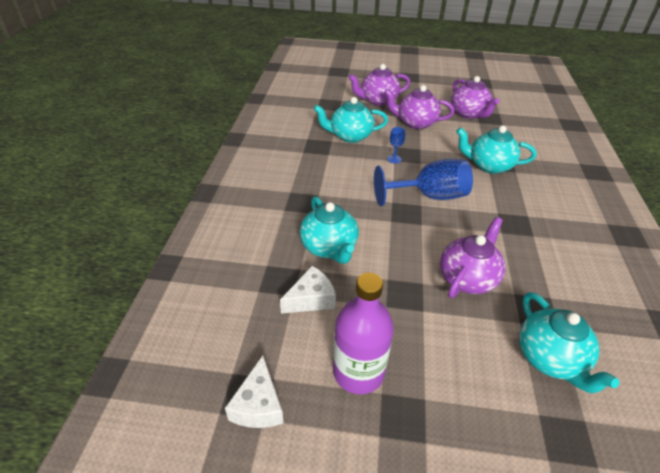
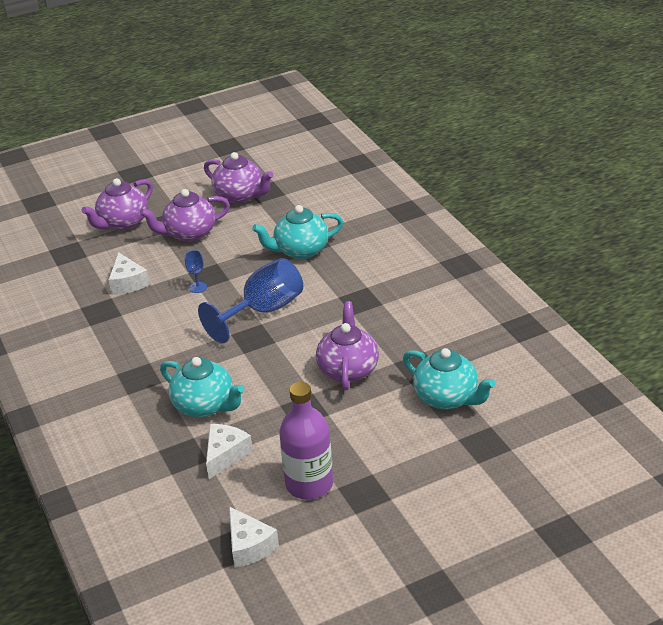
camera: 30 degrees left, 5 degrees down
turquoise teapot [314,97,388,143] -> white cheese [108,252,150,295]

